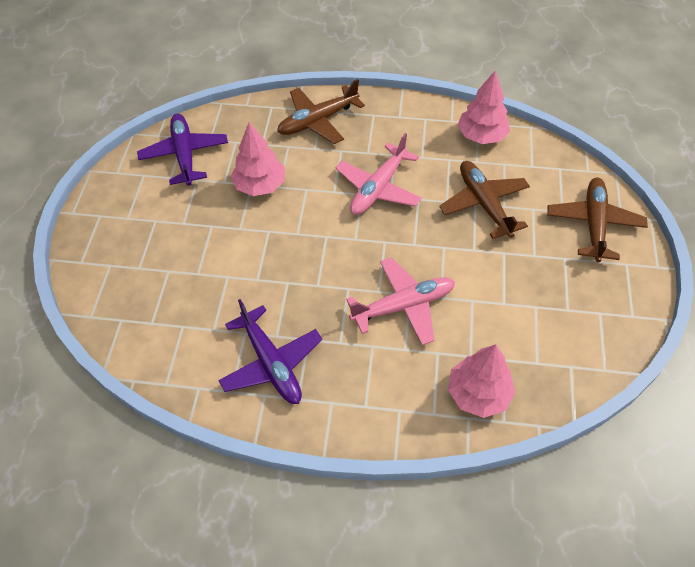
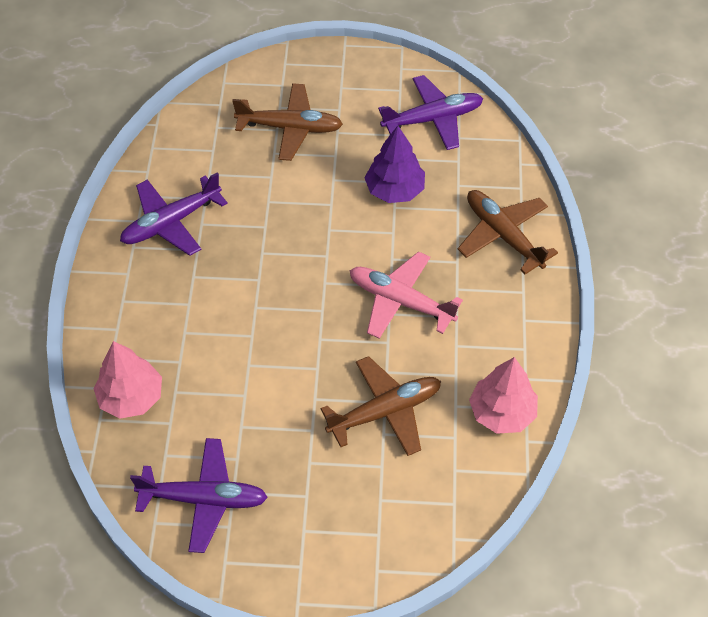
camera: 85 degrees right, 0 degrees up
pink tree [231,122,285,196] -> purple tree [364,126,425,203]
pink plane [346,257,455,345] -> none
brown plane [547,178,648,262] -> brown plane moved to [232,83,343,161]
none -> purple plane [130,438,268,553]

